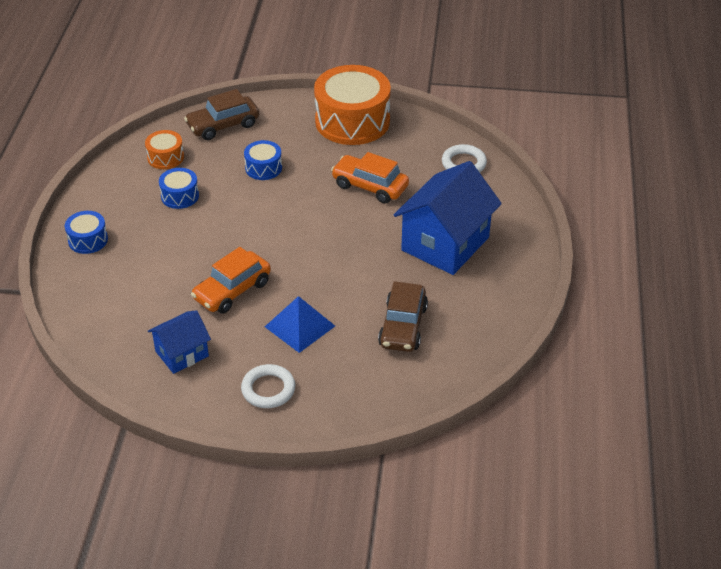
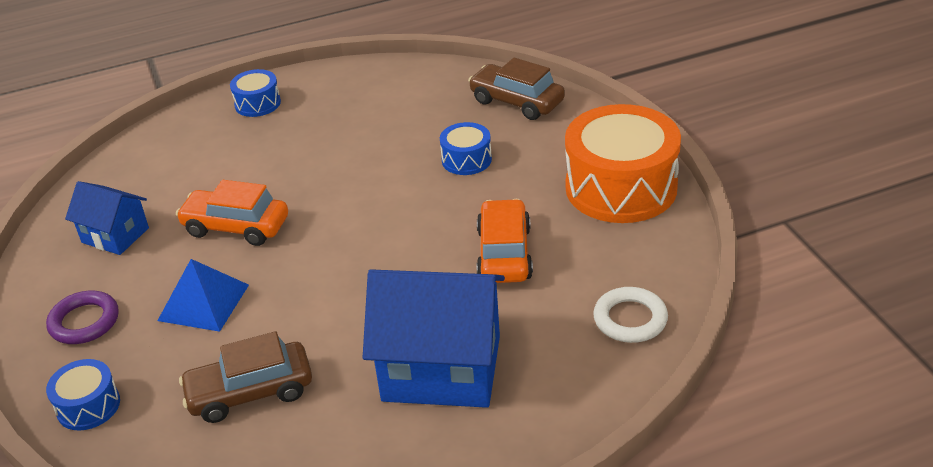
camera: 65 degrees right, 5 degrees down
orange drum [145,130,184,169] -> none
blue drum [159,168,199,209] -> blue drum moved to [46,359,120,431]
white ring [241,364,295,408] -> purple ring [46,291,119,344]

